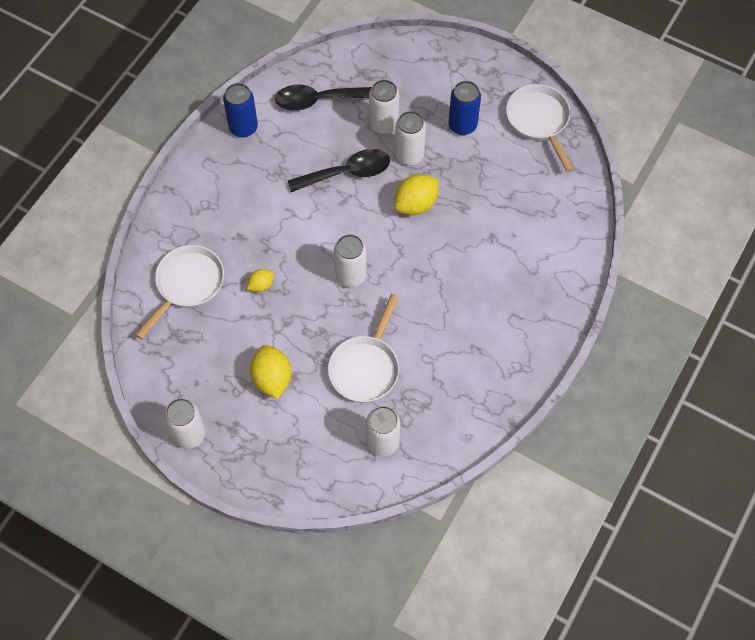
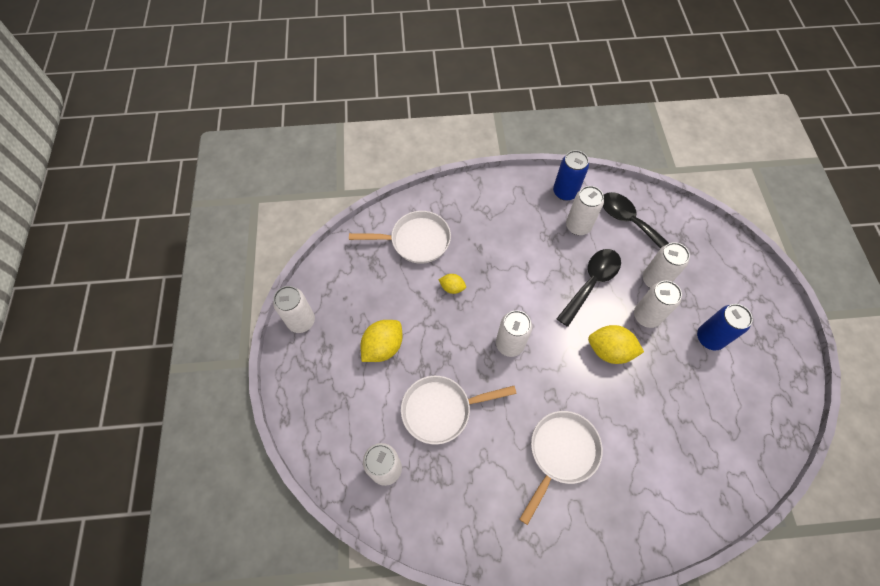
camera: 55 degrees right, 0 degrees up
black spoon [288,149,390,192] -> black spoon turned 90 degrees counterclockwise [557,249,621,327]
white pan [506,84,574,172] -> white pan moved to [520,411,603,525]
none -> white can [566,186,604,235]

